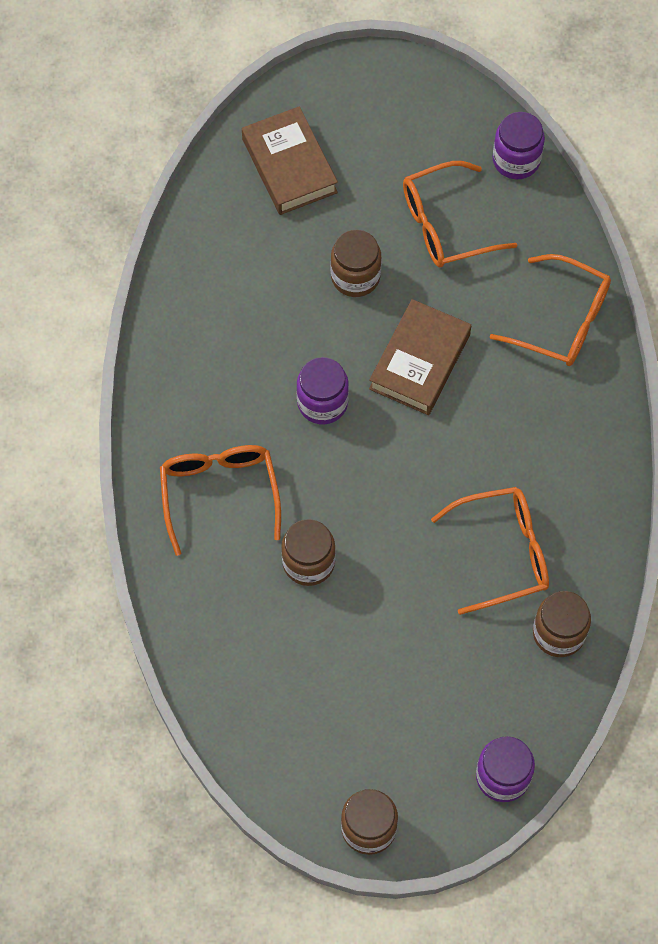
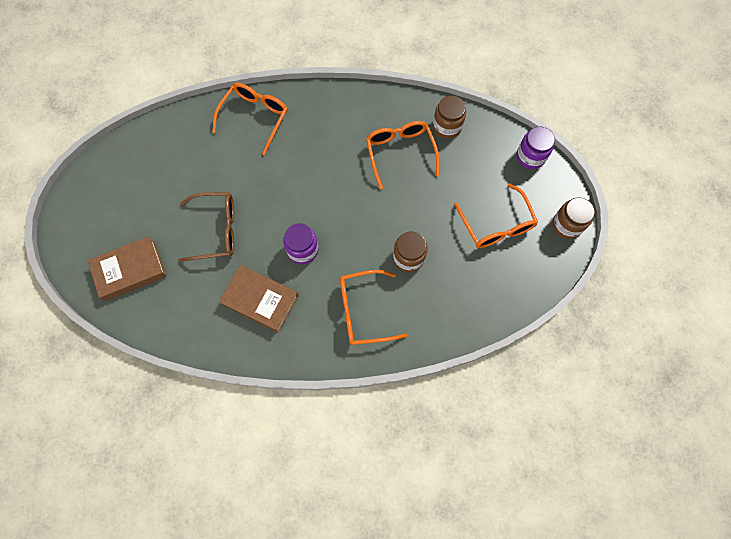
camera: 90 degrees left, 5 degrees up
brown jar [331,230,381,297] -> brown glasses [178,192,234,262]
brown book [369,299,471,415] -> brown book moved to [219,265,299,333]
orange glasses [403,161,517,267] -> orange glasses moved to [454,183,538,248]
purple jar [493,112,545,179] -> none

